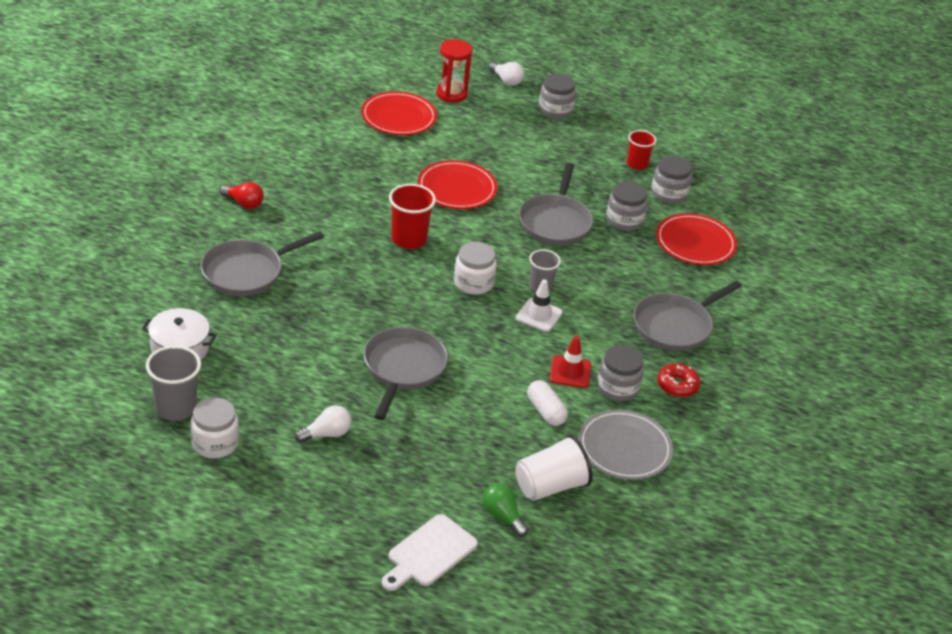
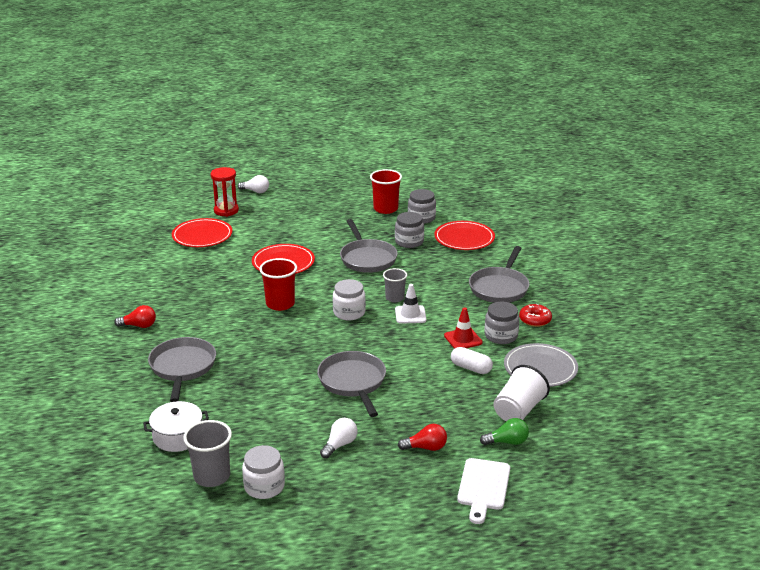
camera: 25 degrees left, 10 degrees down
grey pan [201,231,324,296] -> grey pan turned 150 degrees clockwise [148,337,216,402]
green light bulb [483,483,528,537] -> green light bulb turned 150 degrees clockwise [480,418,529,445]
grey jar [539,73,576,119] -> none
red cup [627,130,656,170] -> red cup [370,169,402,214], size x1.52
none -> red light bulb [398,424,447,451]

